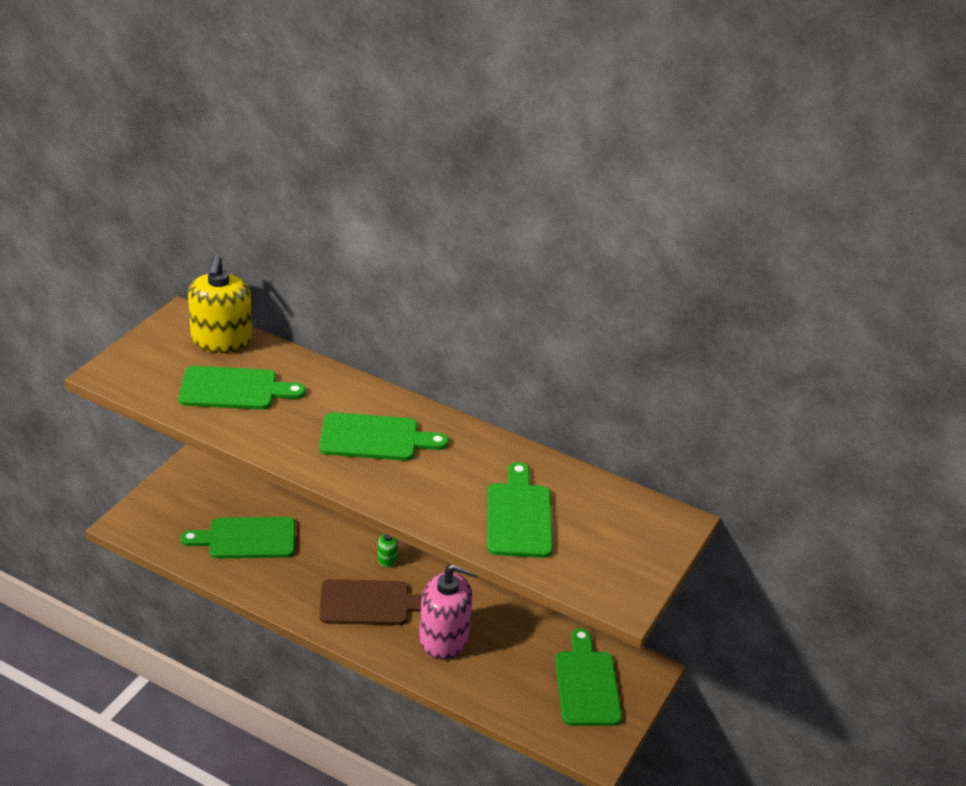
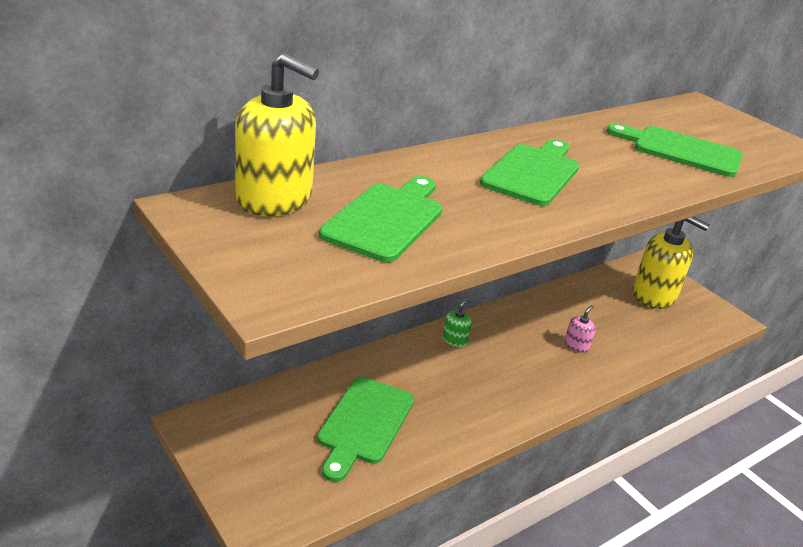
camera: 65 degrees left, 5 degrees down
brown cutting board [319,579,422,625] -> none
pink soap dispenser [419,564,478,660] -> pink soap dispenser [565,305,595,353], size x0.43
green cutting board [555,628,622,726] -> yellow soap dispenser [633,217,710,309]

